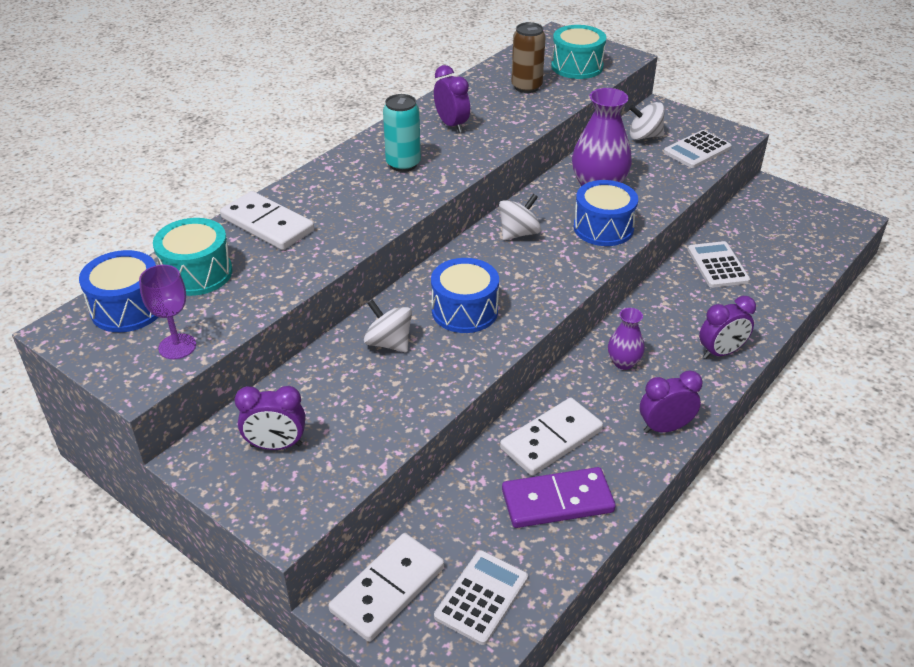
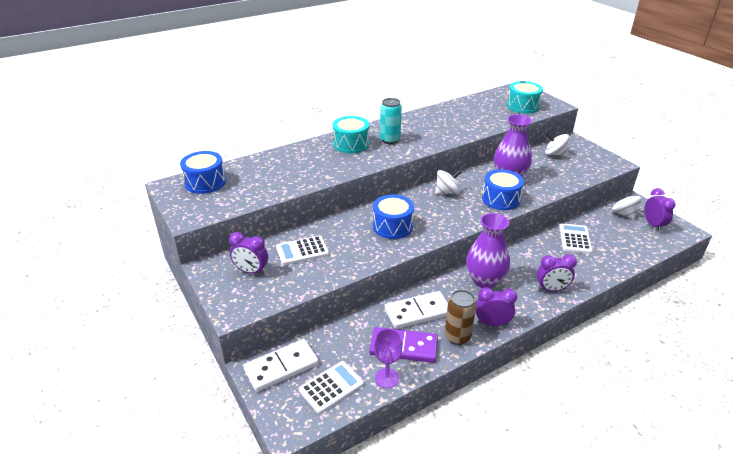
camera: 20 degrees right, 5 degrees down
purple goblet [139,265,196,359] -> purple goblet moved to [374,329,402,388]
turquoise drum [153,218,233,296] -> turquoise drum moved to [332,116,369,153]
white domino [220,191,314,250] -> none
white spinning top [364,300,412,352] -> white spinning top moved to [612,190,642,219]
purple clock [434,65,470,133] -> purple clock moved to [644,188,676,232]
brown can [511,22,546,93] -> brown can moved to [444,290,476,345]
purple vase [608,308,645,370] -> purple vase [466,213,510,288], size x1.84
white calculator [664,130,732,168] -> white calculator moved to [276,235,329,265]

